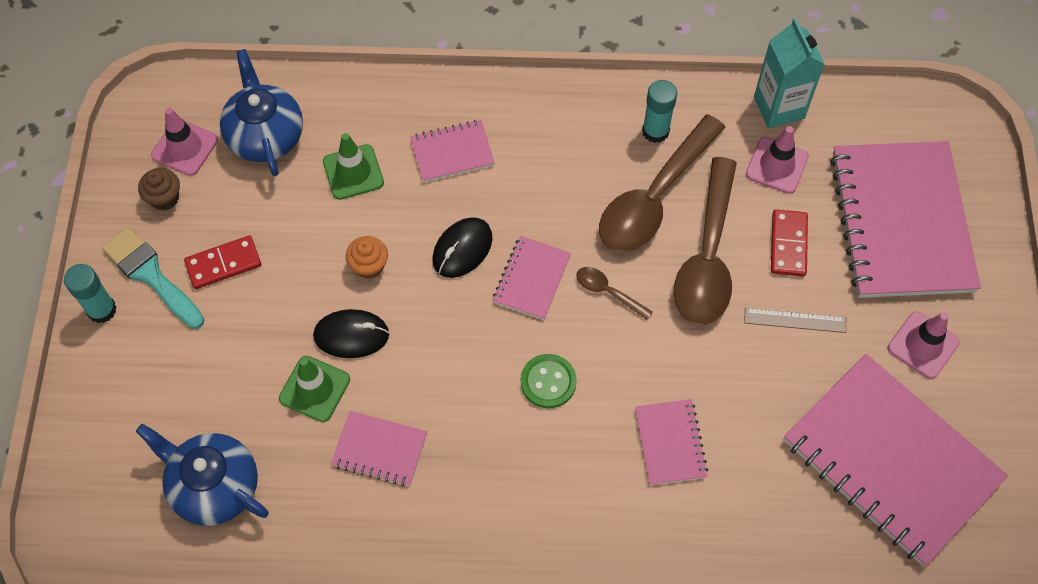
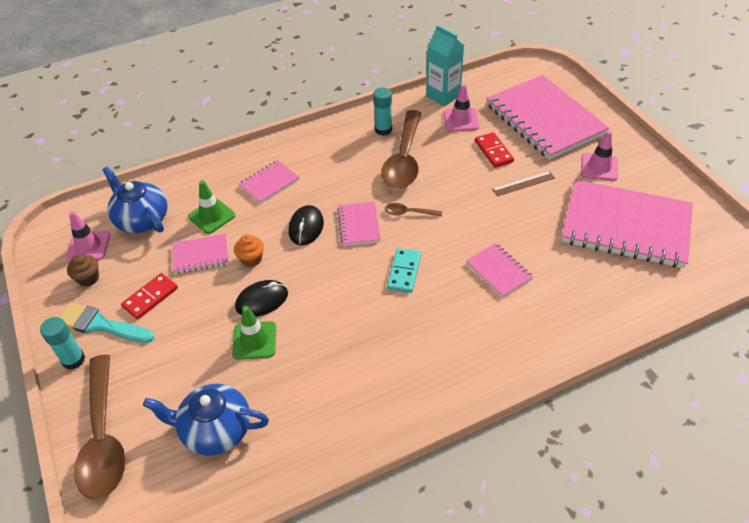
camera: 25 degrees left, 15 degrees down
pink notebook [331,411,427,486] -> pink notebook moved to [172,234,229,274]
green button [521,354,577,408] -> turquoise domino [387,248,421,293]
brown spoon [674,157,737,325] -> brown spoon moved to [74,354,126,499]

